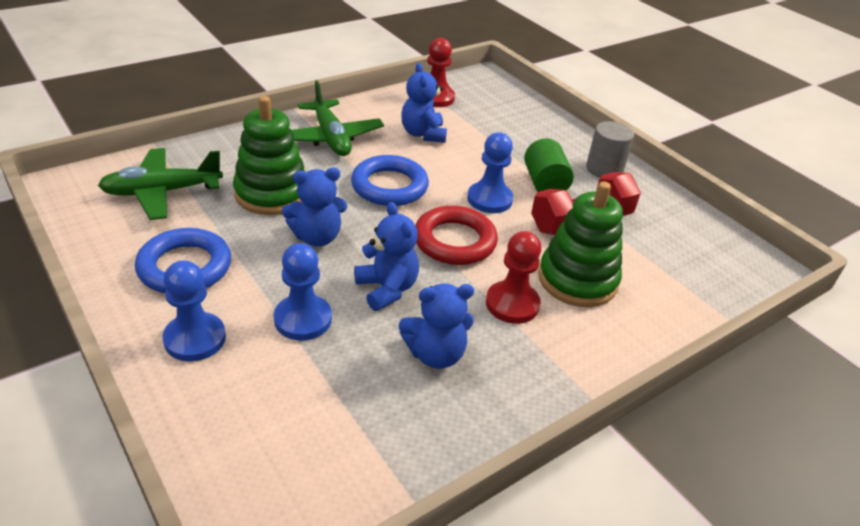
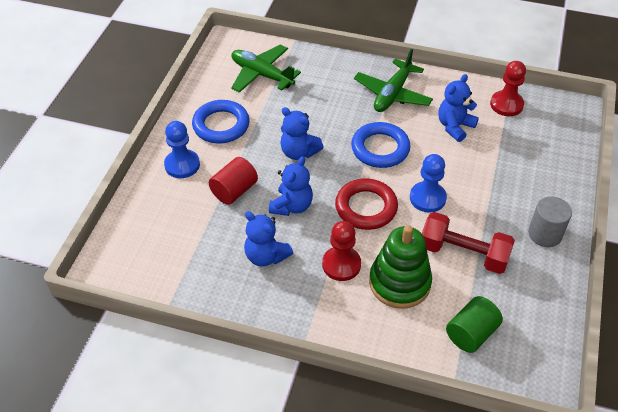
camera: 55 degrees right, 10 degrees up
green stacking toy [233,96,305,215] -> none
blue pawn [274,243,332,341] -> red cylinder [209,157,258,205]
green cylinder [524,138,574,192] -> green cylinder moved to [446,296,503,353]

